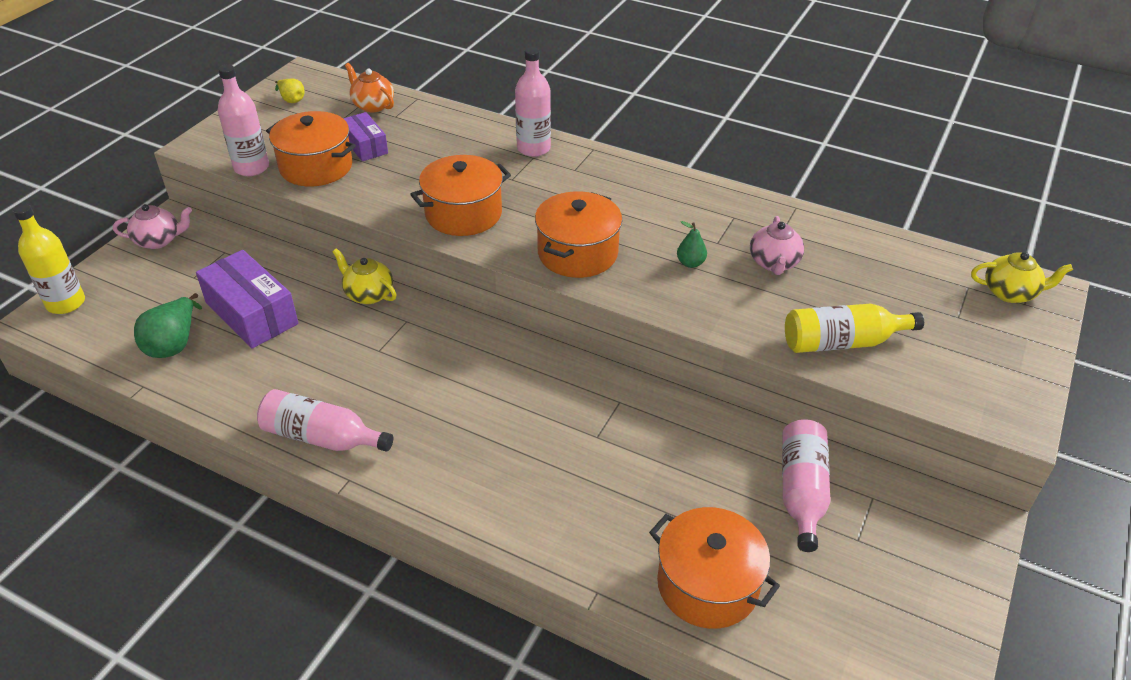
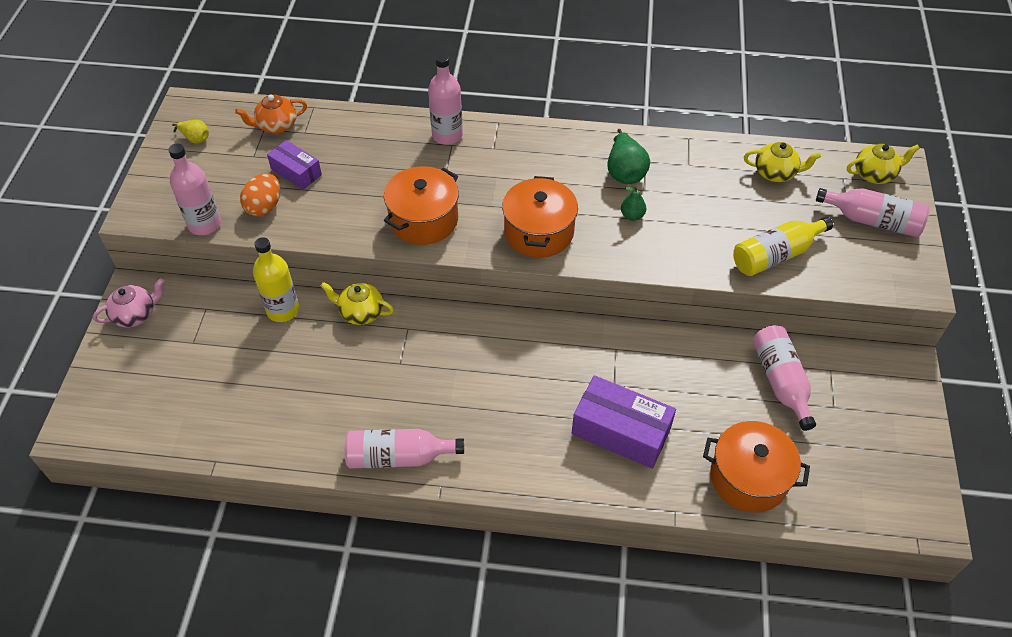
camera: 20 degrees left, 10 degrees up
yellow bottle [13,204,85,314] -> yellow bottle moved to [253,237,299,322]
green pear [134,293,202,358] -> green pear moved to [607,129,650,184]
purple box [196,250,298,349] -> purple box moved to [571,375,676,469]
orange pot [266,111,356,186] -> orange egg [240,173,280,217]
orange teapot [345,63,394,112] -> orange teapot turned 45 degrees counterclockwise [235,94,307,133]
pink teapot [750,216,804,275] -> none
none -> yellow teapot [744,142,821,182]
none -> pink bottle [816,188,930,237]

